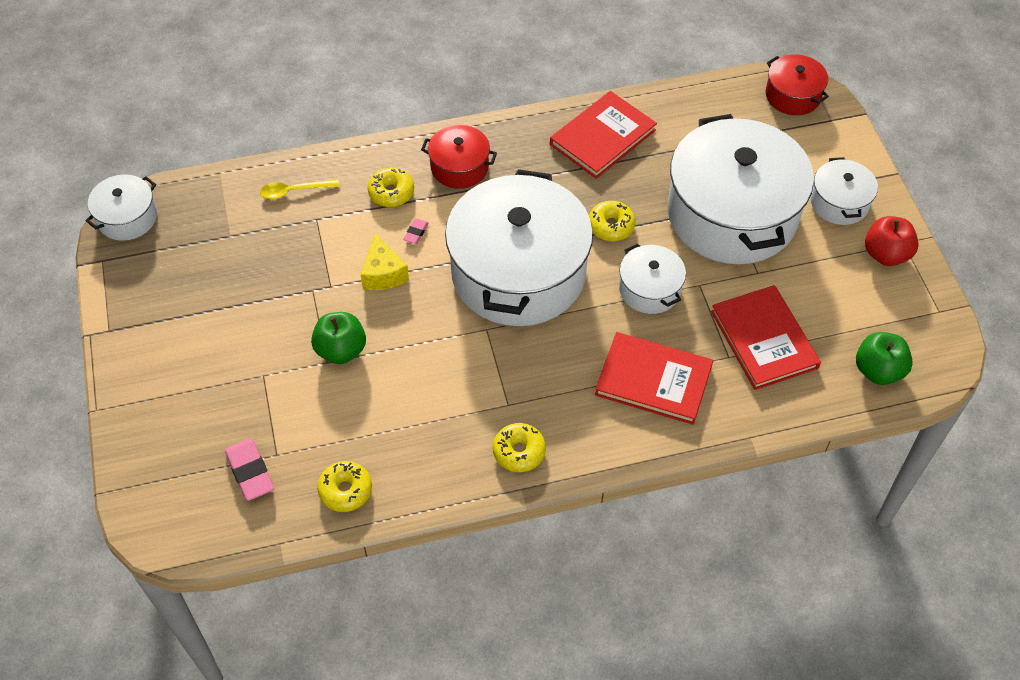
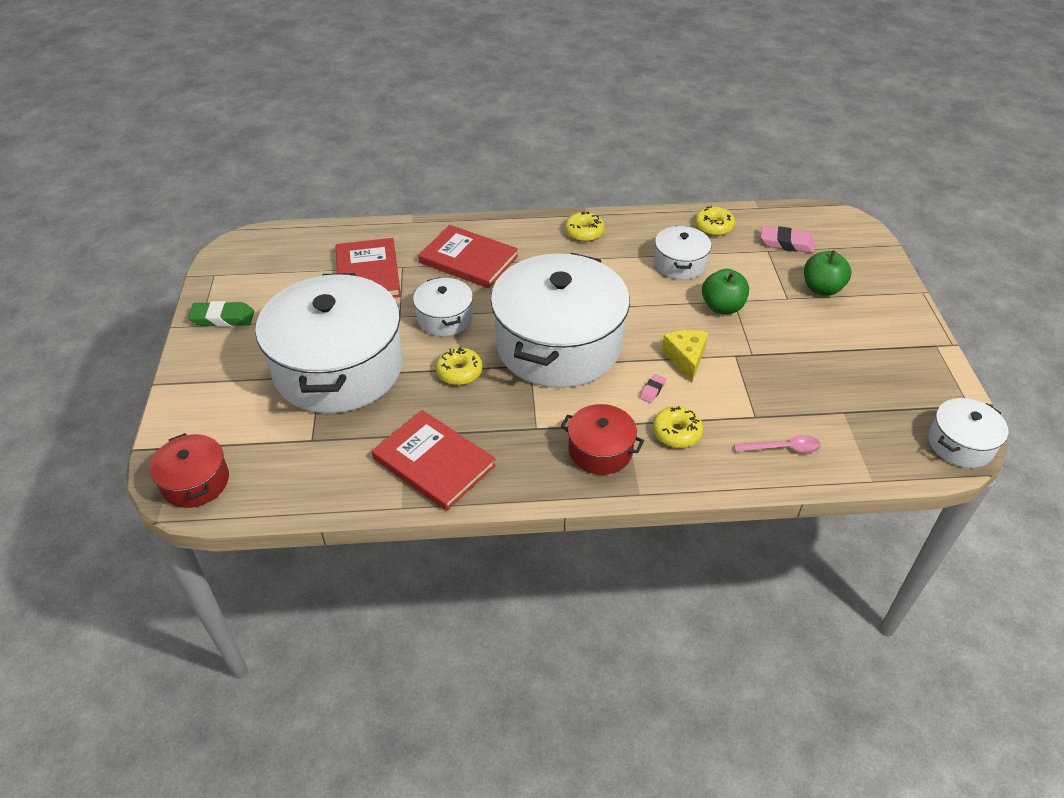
camera: 170 degrees left, 10 degrees down
pink eraser [225,438,274,501] -> pink eraser turned 60 degrees counterclockwise [761,226,815,253]
yellow spoon [260,180,339,199] -> pink spoon [734,435,821,453]
red book [550,91,657,179] -> red book turned 75 degrees clockwise [372,410,496,511]
white pot [810,157,878,225] -> white pot moved to [654,226,711,280]
green apple [856,332,913,385] -> green apple moved to [804,250,851,296]
red apple [865,216,919,266] -> green eraser [188,301,254,327]

